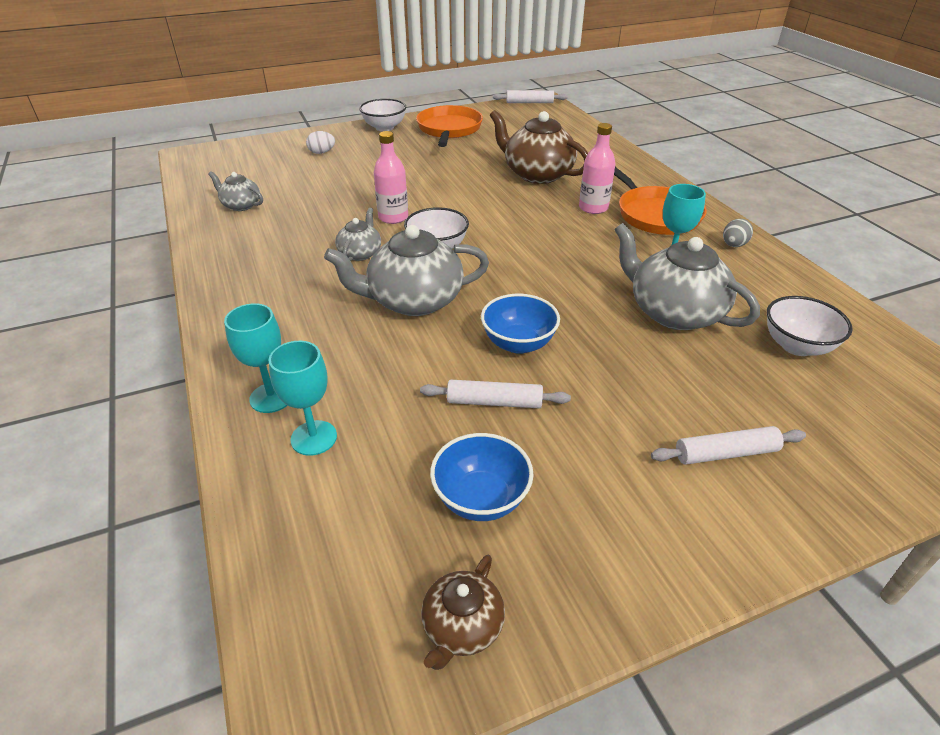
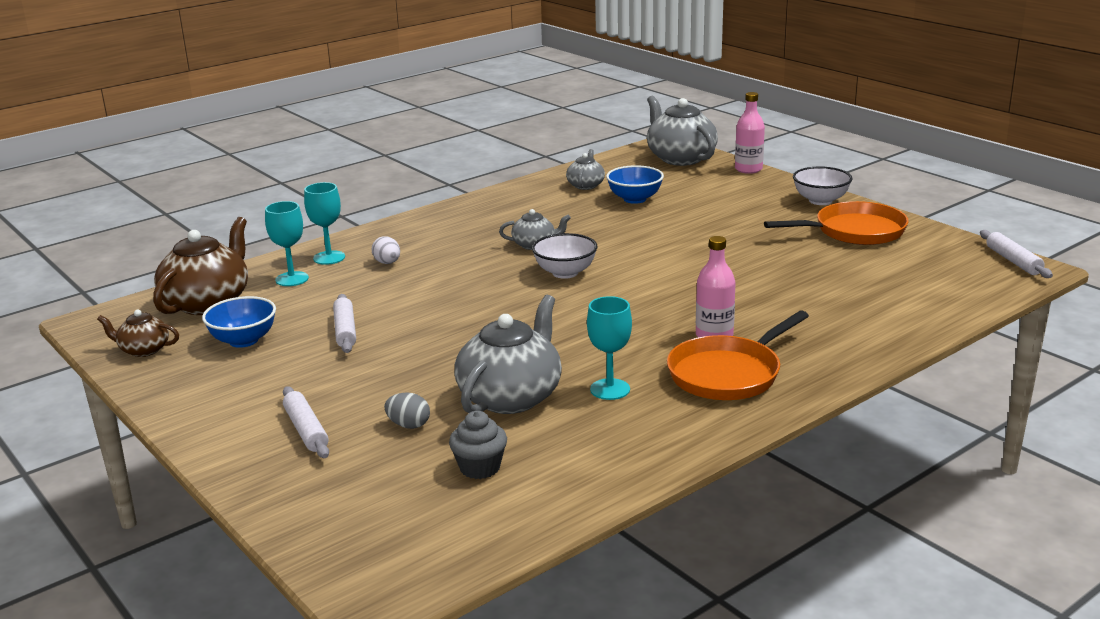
camera: 75 degrees right, 15 degrees down
white egg [306,131,335,154] -> white egg moved to [371,236,400,264]
grey teapot [324,225,489,316] -> grey teapot moved to [647,96,718,166]
pink bottle [374,131,408,224] -> pink bottle moved to [735,92,765,174]
blue bowl [481,294,560,354] -> blue bowl moved to [606,165,664,204]
brown teapot [490,110,588,184] -> brown teapot moved to [153,217,248,315]
grey egg [723,219,753,247] -> grey egg moved to [384,392,430,429]
white bowl [767,296,853,356] -> grey cupcake [449,411,507,479]

